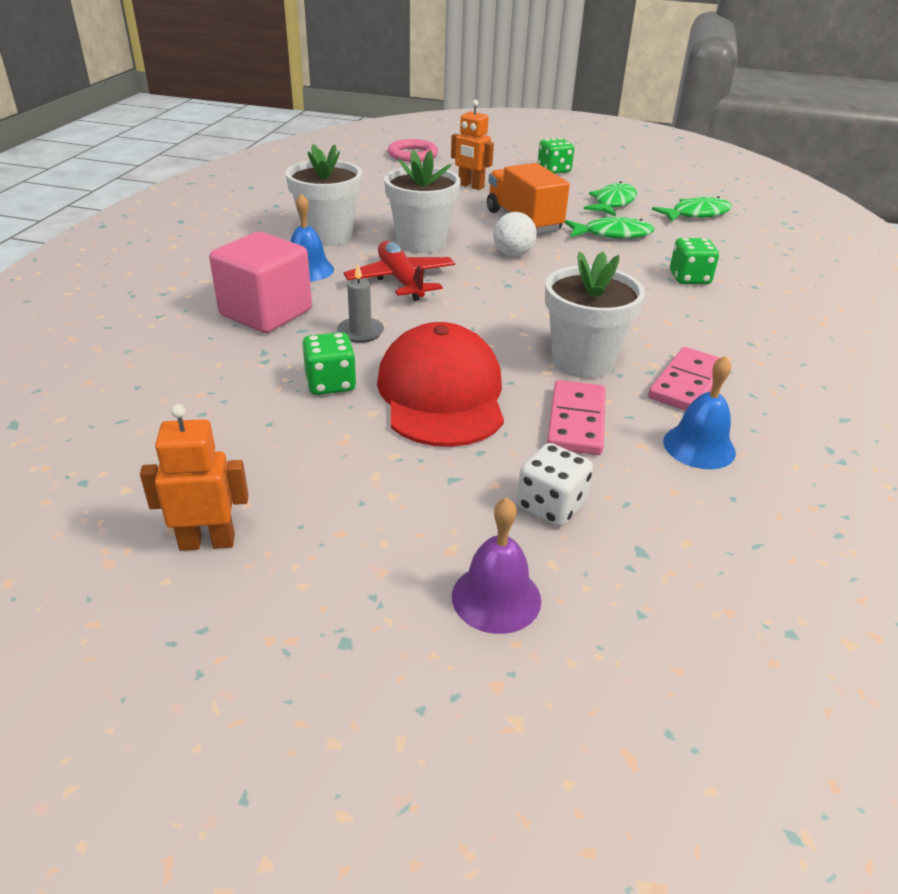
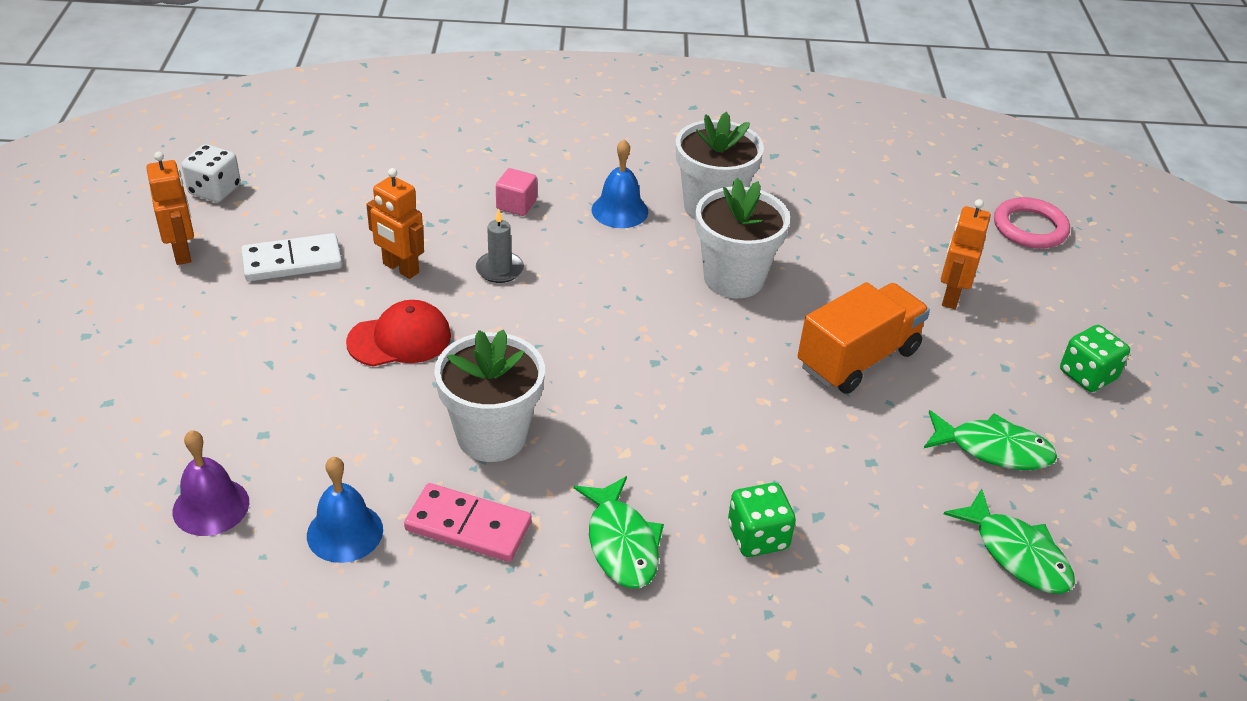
camera: 75 degrees right, 5 degrees up
pink cube [209,232,312,333] -> pink cube [496,168,537,216], size x0.47
green dice [302,332,356,395] -> orange robot [366,168,424,279]
red plane [344,241,455,301] -> none
red cap [377,322,504,447] -> red cap [346,300,451,366], size x0.61
purple bell [452,498,541,634] -> purple bell moved to [173,430,249,536]
white ball [493,212,537,256] -> none
white dice [517,443,593,527] -> white dice moved to [182,144,241,202]
pink domino [547,380,606,455] -> none
green fish [565,217,654,239] -> green fish moved to [574,476,664,588]
none -> white domino [241,233,342,281]

